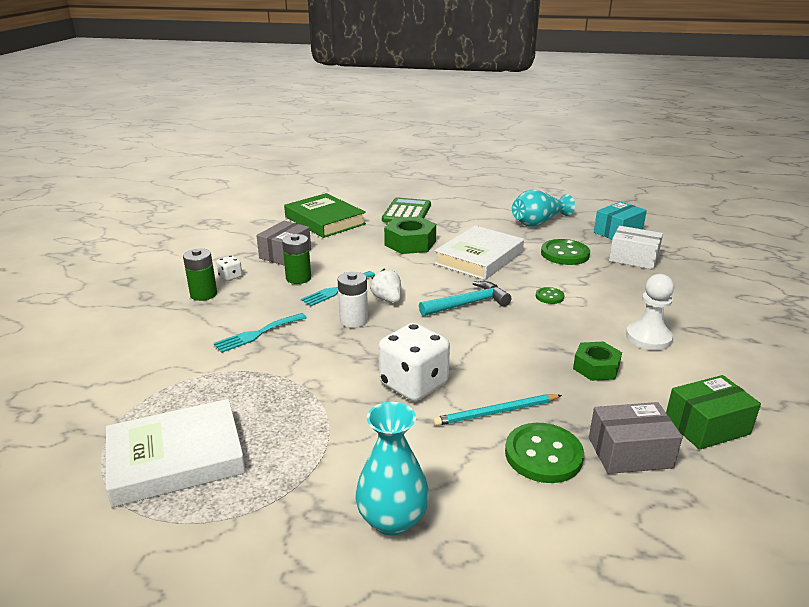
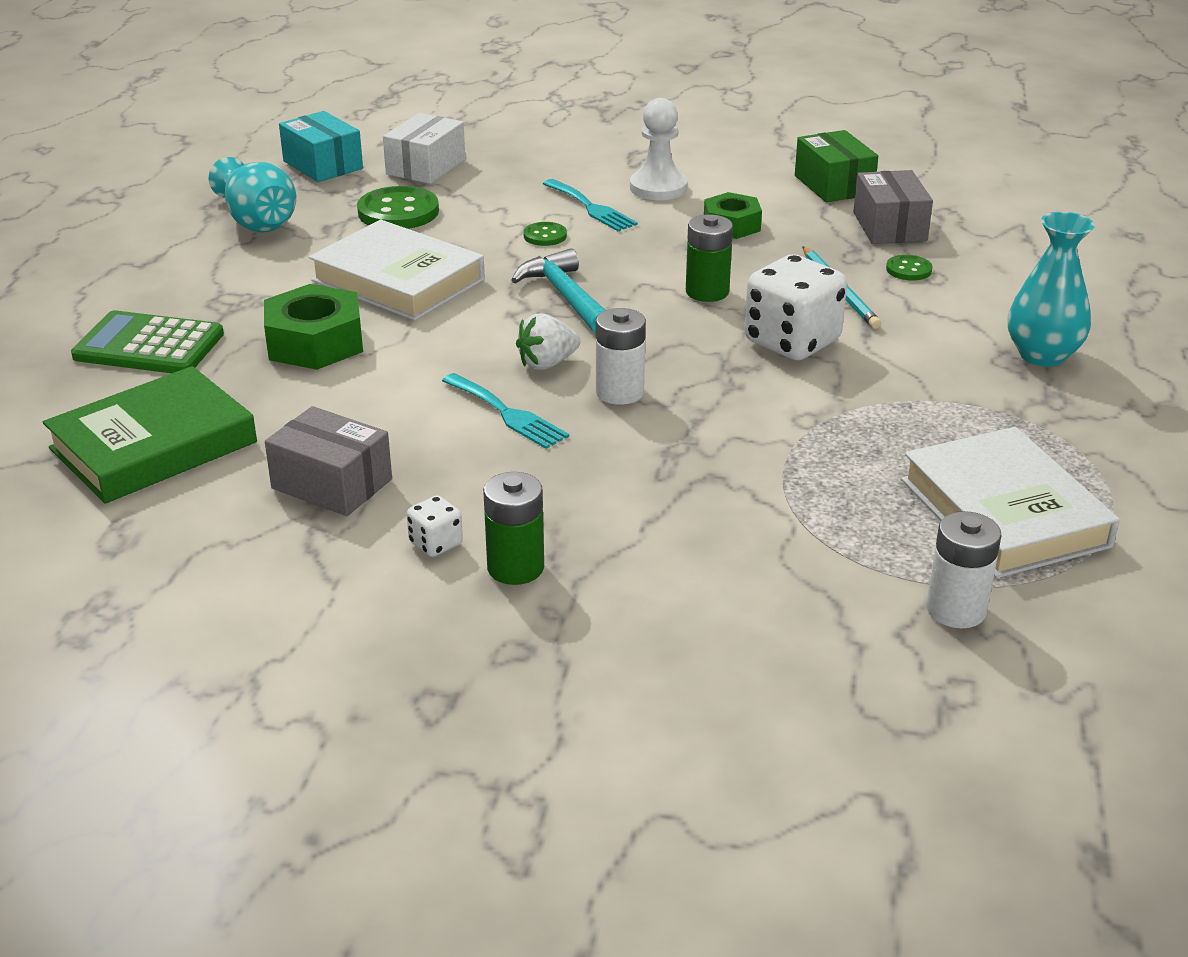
camera: 90 degrees left, 5 degrees up
turquoise fork [214,313,307,353] -> turquoise fork moved to [543,179,638,231]
green battery [282,234,311,284] -> green battery moved to [686,215,733,302]
green button [505,423,584,483] -> green button [886,255,933,281], size x0.52
none -> white battery [927,511,1002,628]

